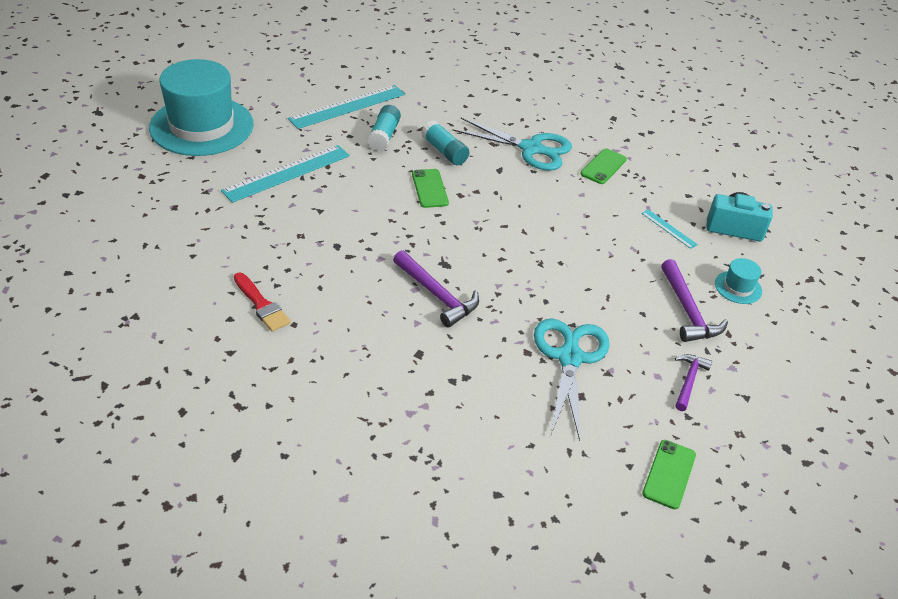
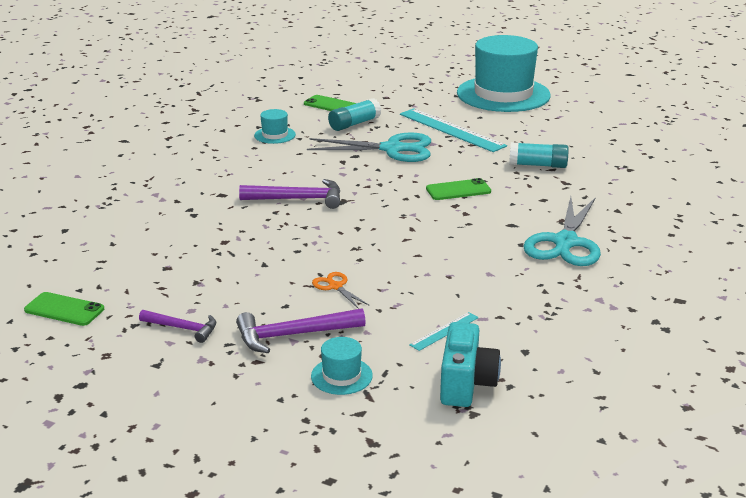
camera: 90 degrees right, 15 degrees down
red brush [234,273,291,332] -> turquoise hat [254,109,296,144]
turquoise ruler [288,85,405,129] -> none
purple hammer [393,250,479,327] -> purple hammer turned 135 degrees counterclockwise [239,179,341,209]
turquoise glue stick [421,120,469,165] -> turquoise glue stick moved to [328,98,381,131]
turquoise scissors [534,318,609,441] -> turquoise scissors moved to [307,132,431,162]
green phone [580,148,627,184] -> green phone moved to [304,95,356,111]
none -> orange scissors [312,272,370,309]

